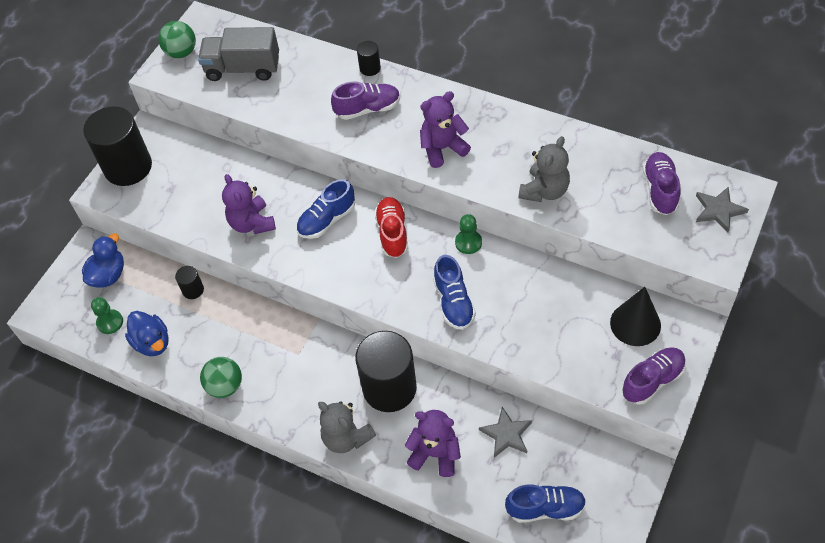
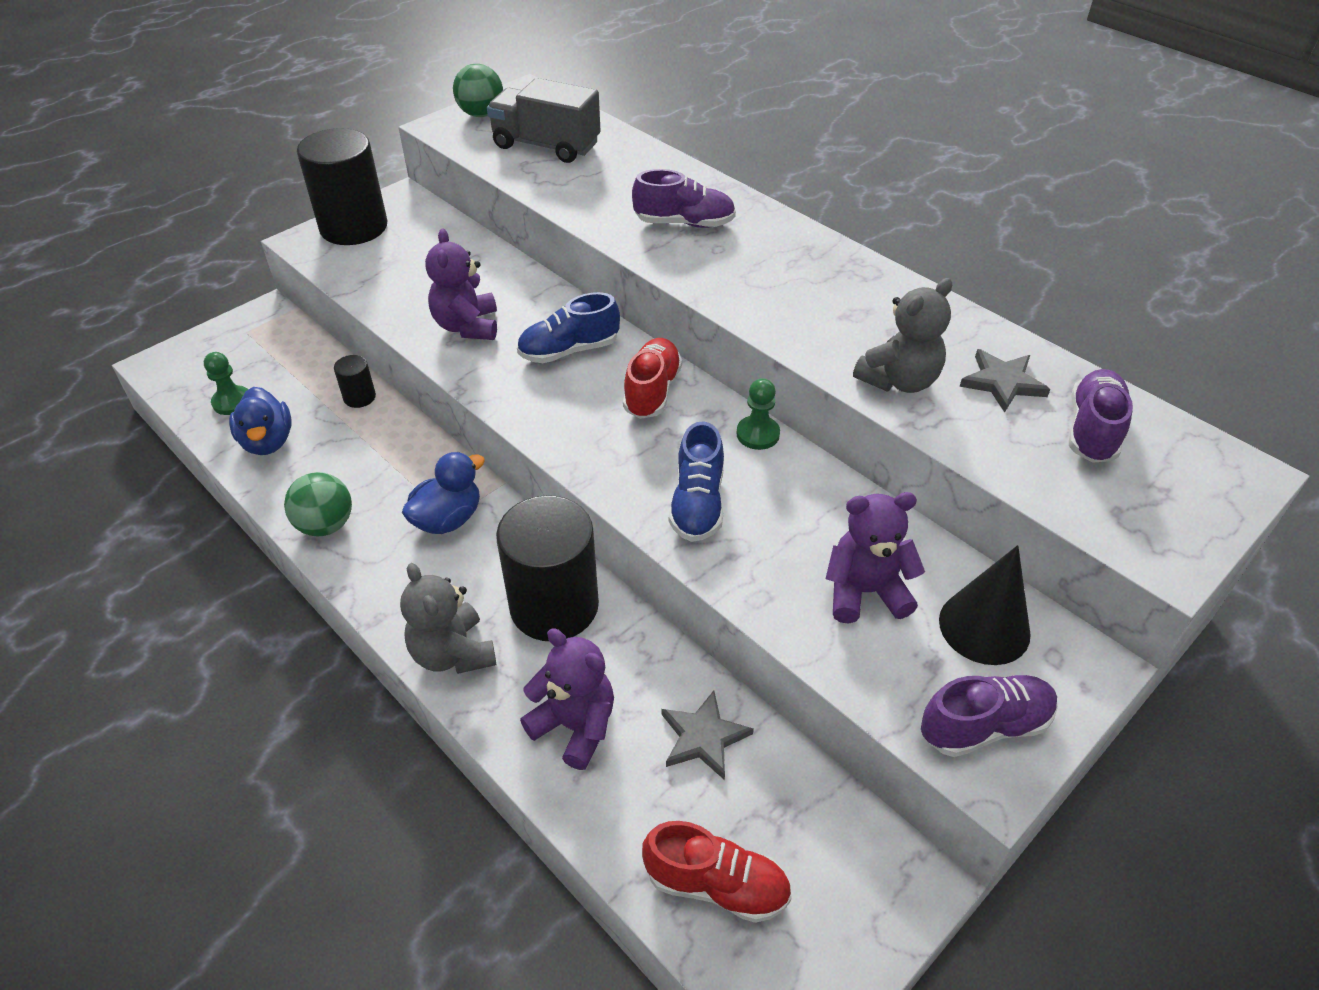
camera: 15 degrees right, 10 degrees down
blue duck [82,234,124,288] -> blue duck moved to [402,452,485,534]
black cylinder [357,41,381,76] -> none
purple teddy bear [420,91,471,168] -> purple teddy bear moved to [826,492,925,624]
blue shoe [505,484,586,523] -> red shoe [642,821,792,923]
grey star [696,186,749,232] -> grey star moved to [959,349,1050,413]

